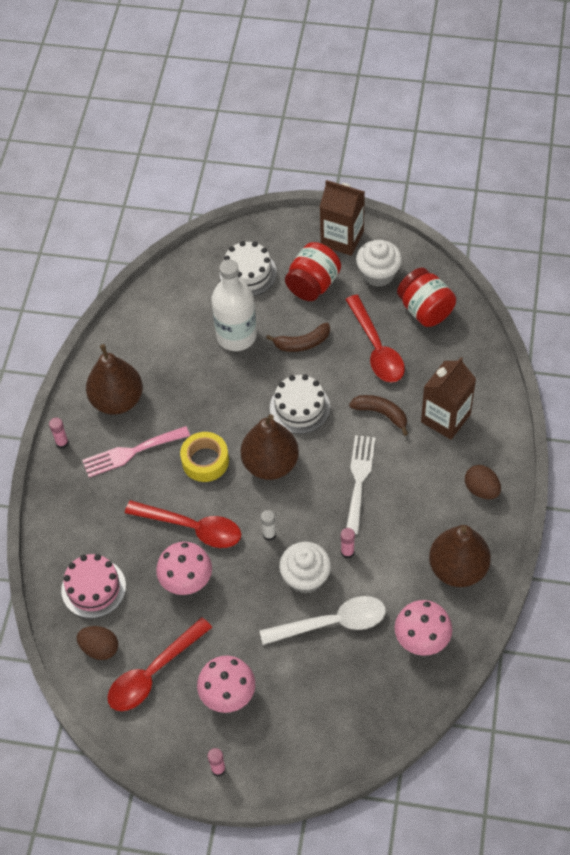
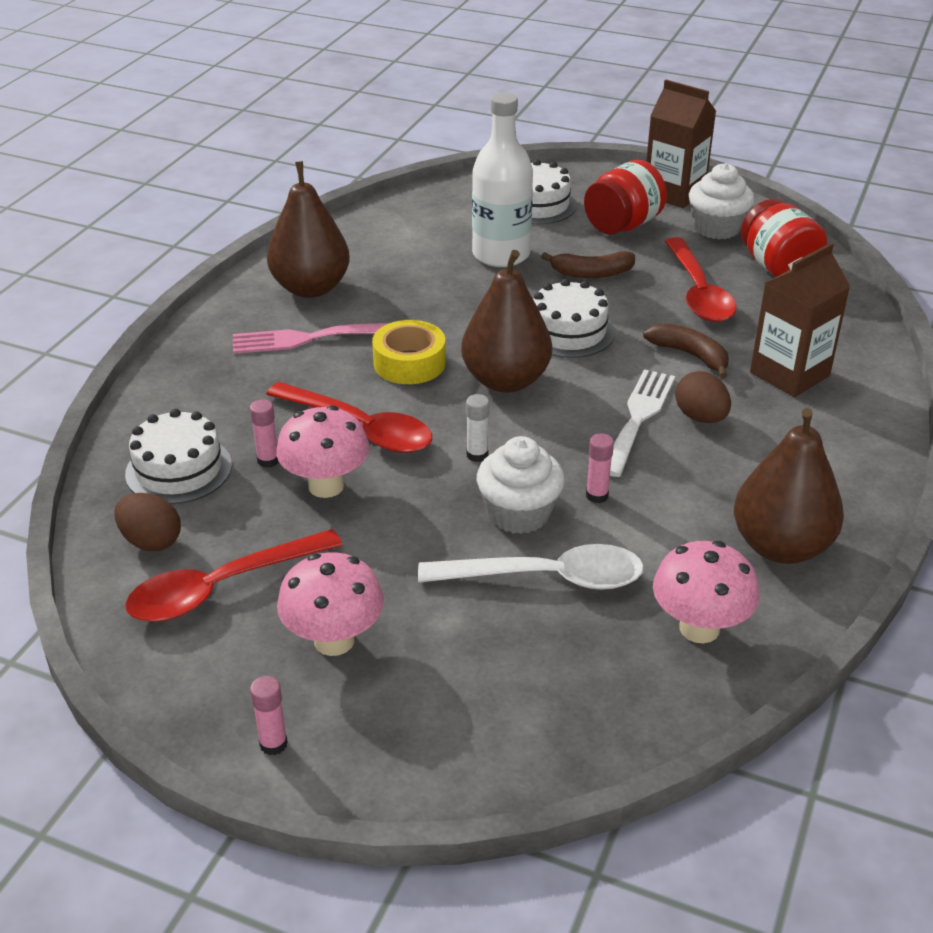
camera: 10 degrees right, 20 degrees down
pink glue stick [49,417,69,449] -> pink glue stick moved to [250,399,278,468]
pink cake [61,554,126,618] -> white cake [125,409,232,504]
brown egg [465,465,501,499] -> brown egg moved to [675,371,731,423]

